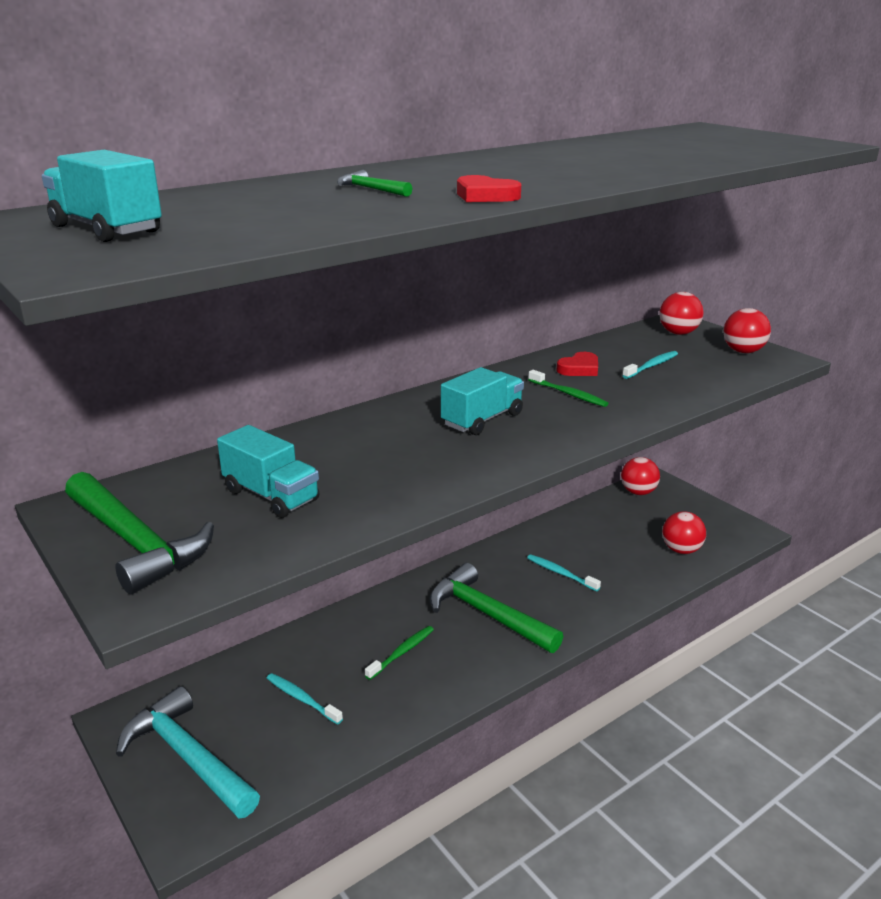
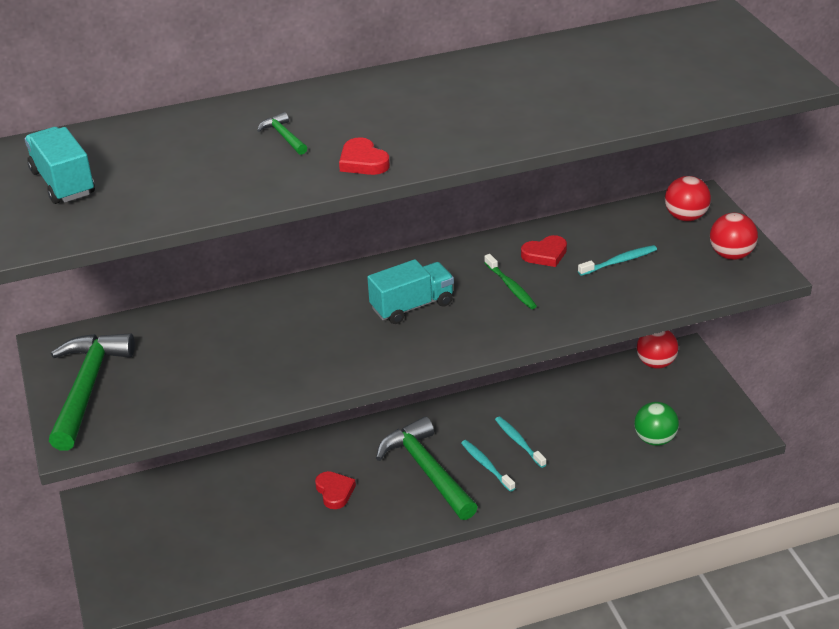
camera: 20 degrees right, 10 degrees up
green hammer [65,472,214,594] -> green hammer turned 150 degrees counterclockwise [49,333,135,451]
turquoise hammer [116,686,260,819] -> none
turquoise truck [217,425,320,518] -> none
turquoise toothbrush [267,673,343,725] -> turquoise toothbrush moved to [461,440,515,492]
green toothbrush [365,626,434,680] -> red heart [315,471,356,509]
red ball [662,511,706,554] -> green ball [634,402,679,446]

